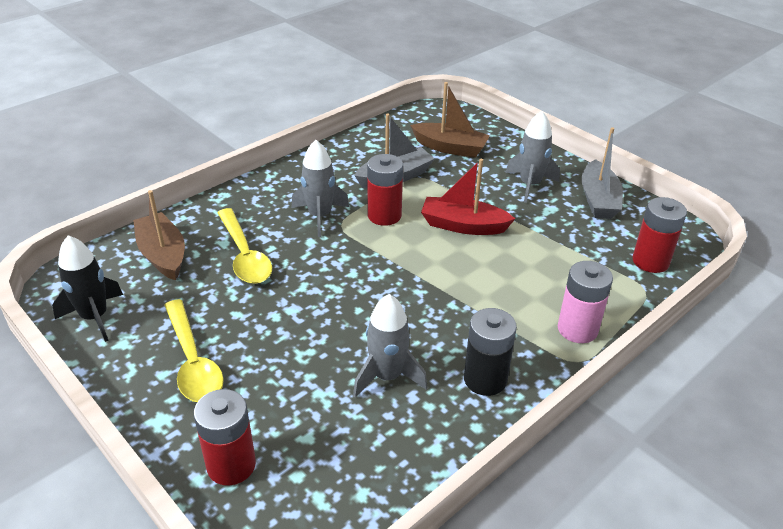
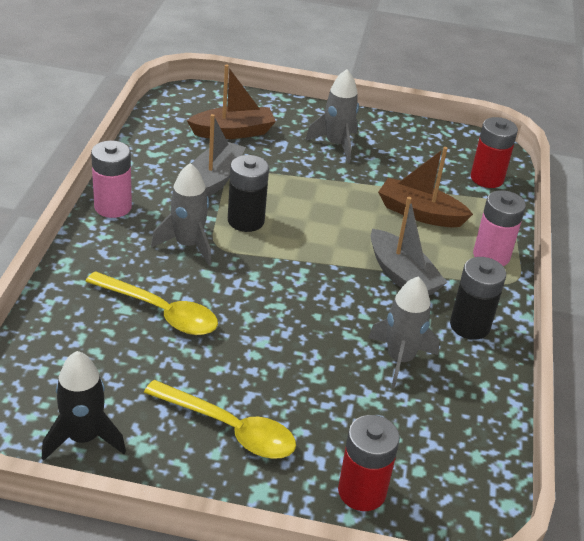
camera: 40 degrees left, 0 degrees up
brown boat [133,190,185,281] -> brown boat moved to [378,147,473,227]
red battery [367,154,403,226] -> black battery [228,155,269,232]
red boat [421,159,515,235] -> none
grey boat [581,127,623,219] -> grey boat moved to [371,197,447,295]
none -> pink battery [91,141,132,218]

